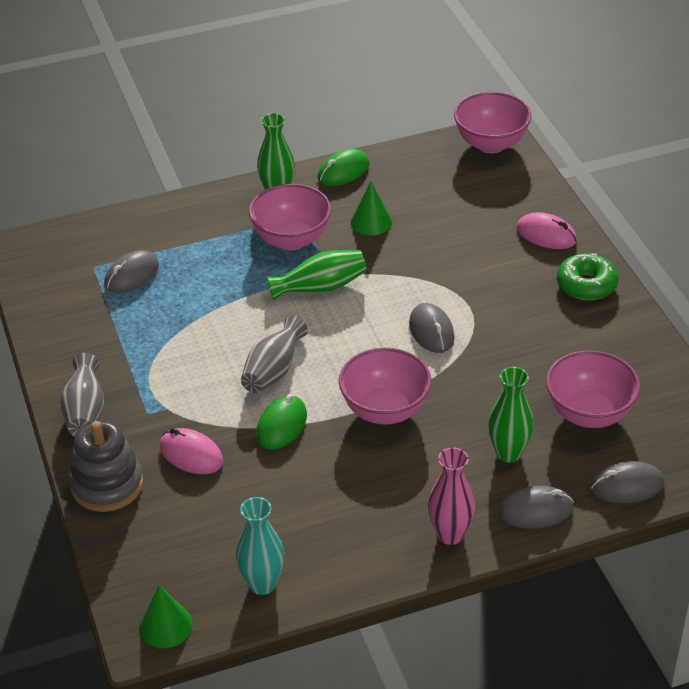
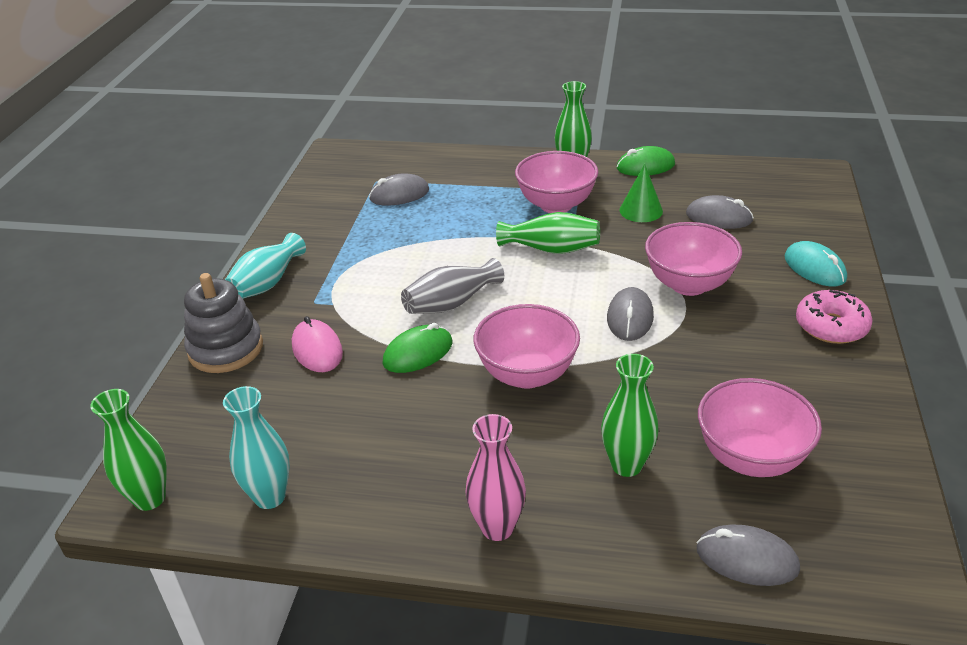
camera: 30 degrees right, 5 degrees down
grey vase [60,353,104,436] -> turquoise vase [225,233,306,299]
green cone [139,585,193,648] -> green vase [90,389,167,511]
pink bowl [454,92,532,153] -> pink bowl moved to [645,222,742,296]
grey mouse [499,486,574,529] -> grey mouse moved to [686,195,754,229]
pink mouse [517,212,577,249] -> turquoise mouse [784,241,847,286]
green donut [557,253,618,301] -> pink donut [796,290,873,344]

